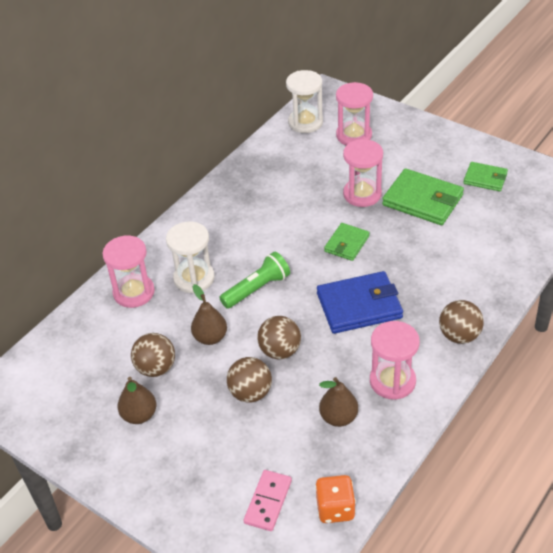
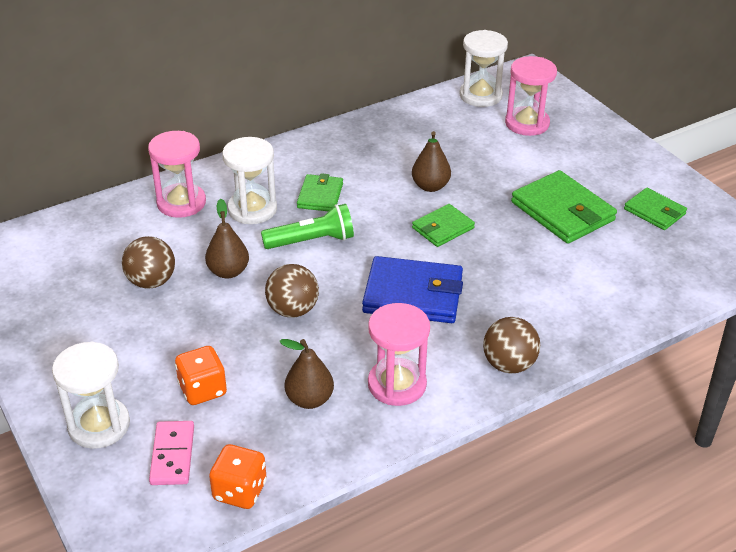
camera: 20 degrees right, 5 degrees down
brown pear [118,377,156,424] -> brown pear moved to [412,131,451,192]
brown ball [227,357,272,403] -> none
pink domino [244,470,292,531] -> pink domino turned 45 degrees counterclockwise [149,421,194,485]
pink hourglass [343,139,383,207] -> none
none -> white hourglass [52,342,130,449]
none -> orange dice [175,346,227,405]
none -> green wallet [297,173,343,211]

